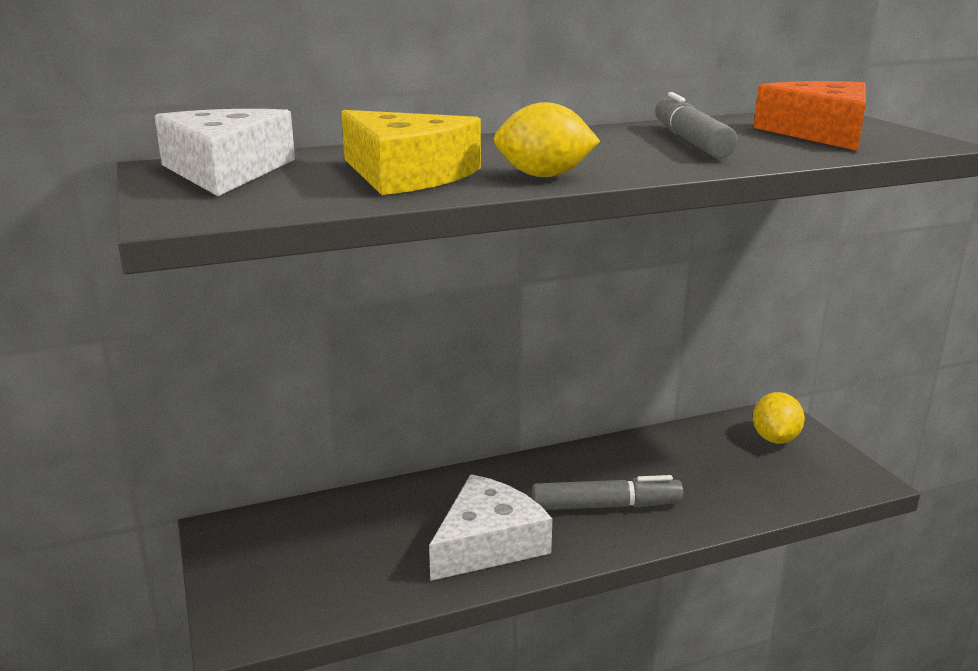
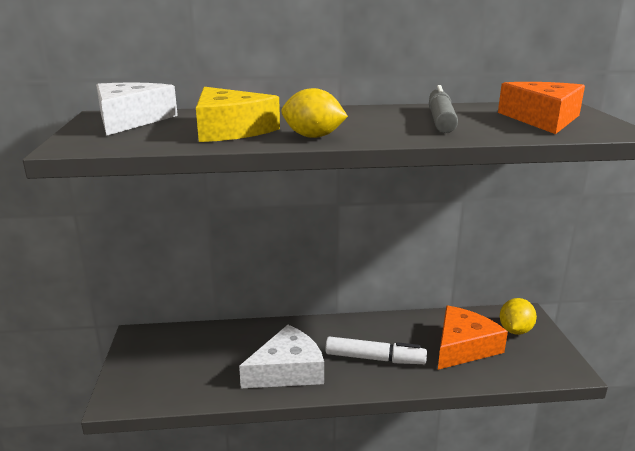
camera: 15 degrees right, 0 degrees up
grey marker [532,475,683,510] -> white marker [325,337,427,364]
none -> orange cheese [438,305,508,370]

